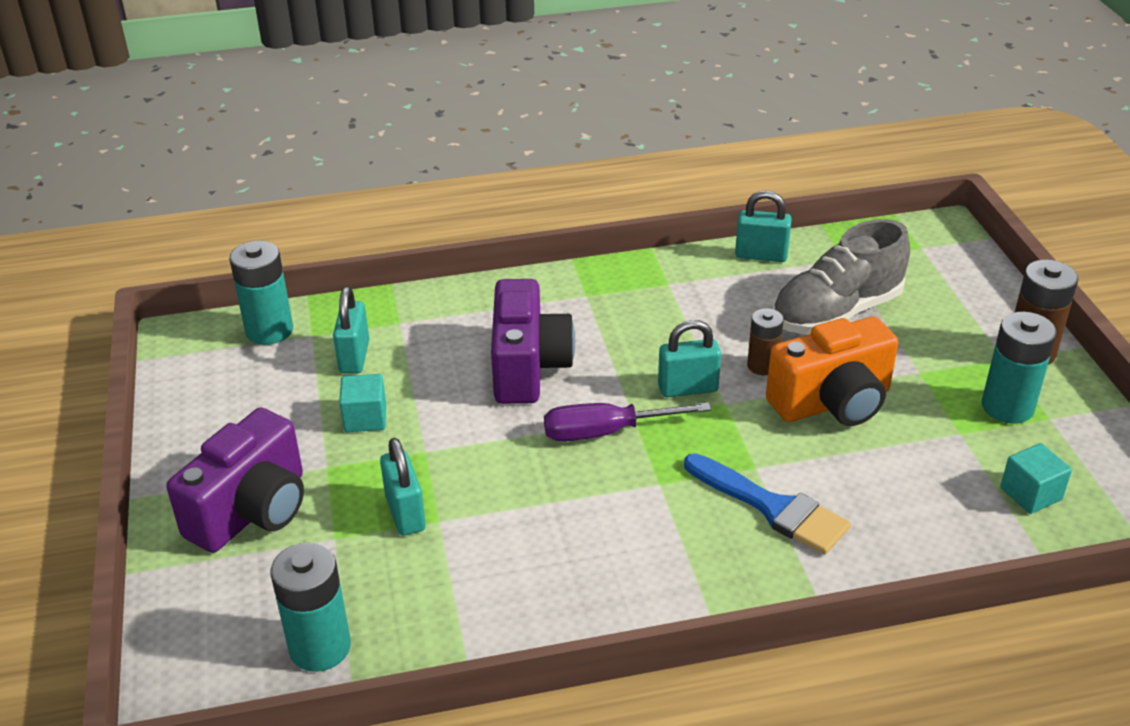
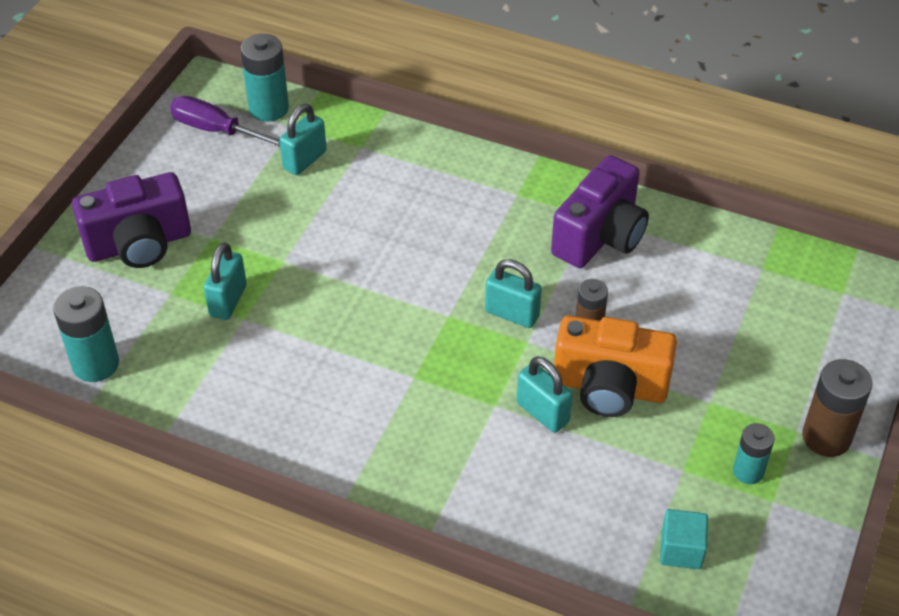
camera: 35 degrees right, 10 degrees up
turquoise cube [339,374,386,432] -> none
purple camera [491,279,575,404] -> purple camera moved to [551,155,649,268]
purple screwdriver [544,402,711,441] -> purple screwdriver moved to [170,96,280,147]
blue brush [684,453,851,555] -> none
turquoise padlock [735,190,792,262] -> turquoise padlock moved to [517,357,572,433]
grey shoe [773,219,910,335] -> none
turquoise battery [982,312,1057,424] -> turquoise battery [733,423,775,484], size x0.63

